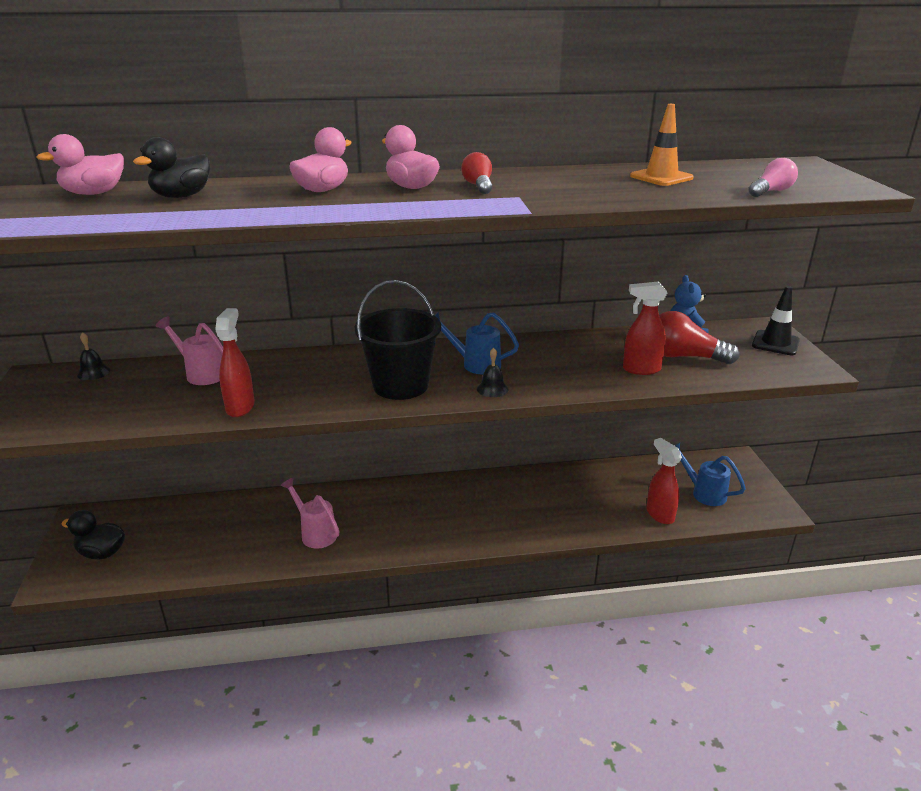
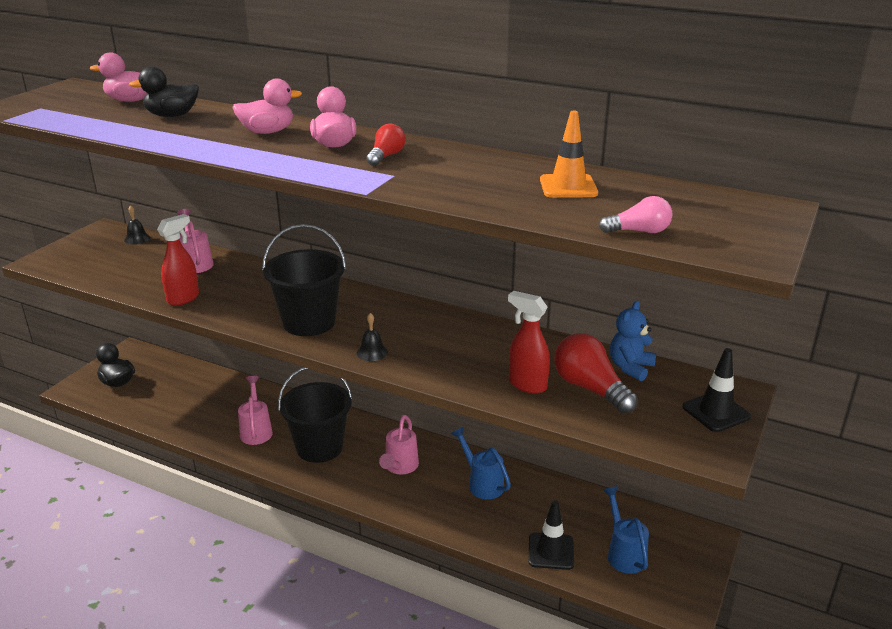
camera: 35 degrees right, 0 degrees up
blue watering can [435,312,519,374] -> blue watering can moved to [451,427,511,500]
red spray bottle [646,438,682,524] -> black traffic cone [529,500,574,570]
none -> black bucket [278,367,353,463]
none -> pink watering can [379,415,419,474]

